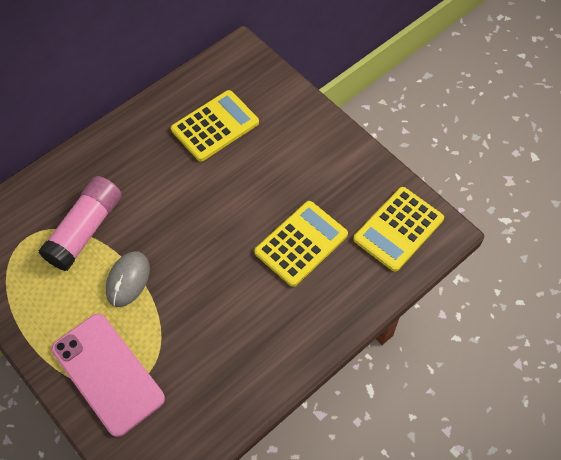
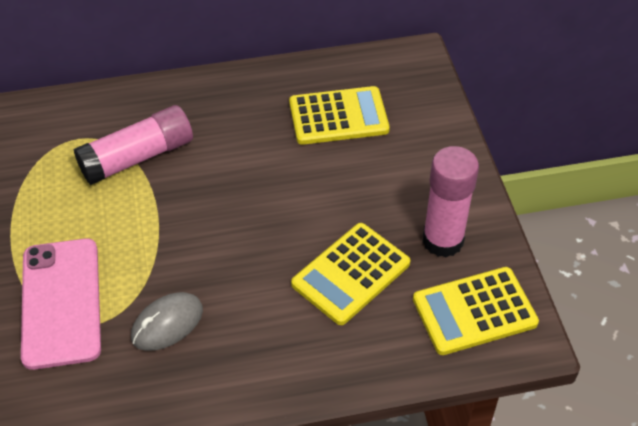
camera: 30 degrees right, 10 degrees down
grey mouse [106,251,150,307] -> grey mouse moved to [131,292,203,351]
yellow calculator [254,201,348,287] -> yellow calculator turned 150 degrees clockwise [291,223,410,325]
none -> pink glue stick [422,146,479,257]

